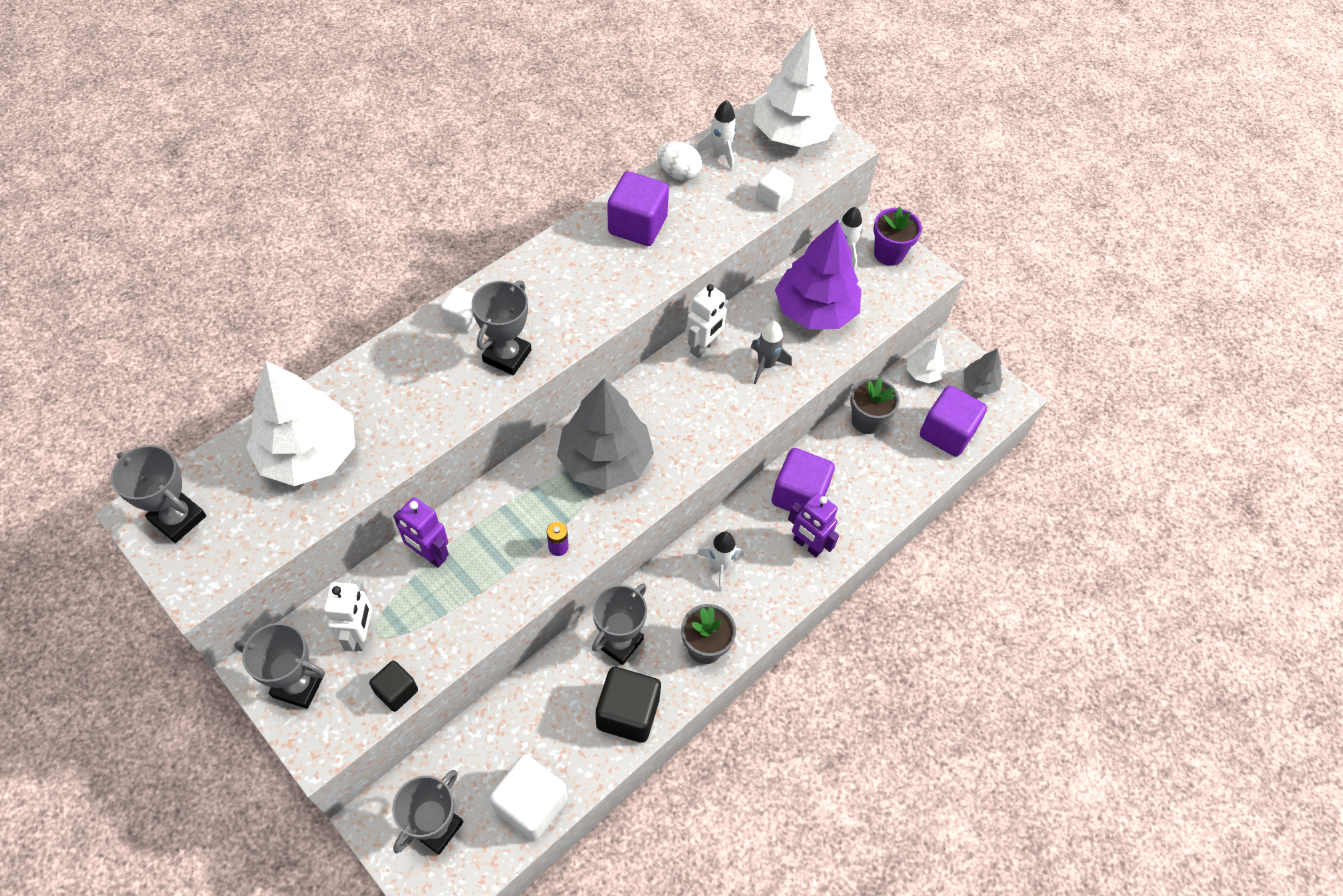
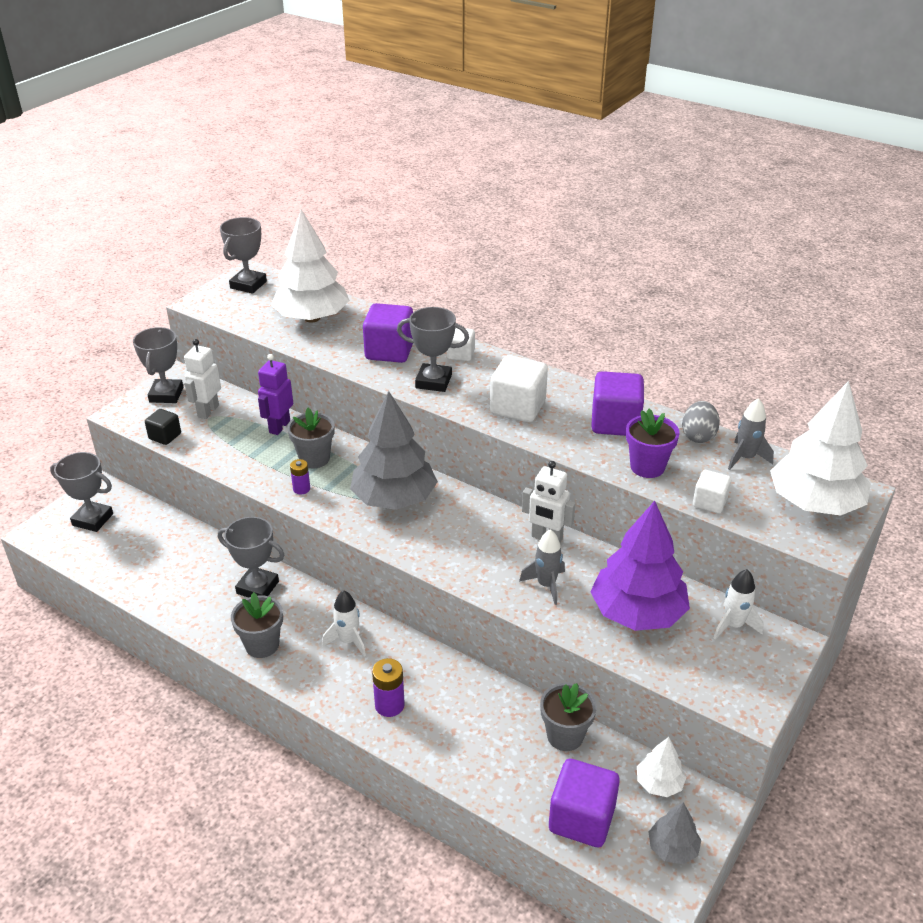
camera: 80 degrees right, 20 degrees down
white robot [324,580,372,652] -> white robot turned 120 degrees clockwise [184,339,221,419]
white cube [490,755,568,841] -> white cube moved to [490,355,548,422]
black cube [596,667,661,743] -> none
white egg [657,141,702,181] -> grey egg [682,401,720,443]
white rocket [696,100,737,171] -> grey rocket [728,398,774,470]
purple cube [771,448,835,511] -> purple cube moved to [363,303,413,363]
purple robot [788,493,839,558] -> purple battery [372,658,405,717]
purple flower pot [873,207,922,266] -> purple flower pot moved to [626,409,680,478]
none -> grey flower pot [287,408,334,469]

